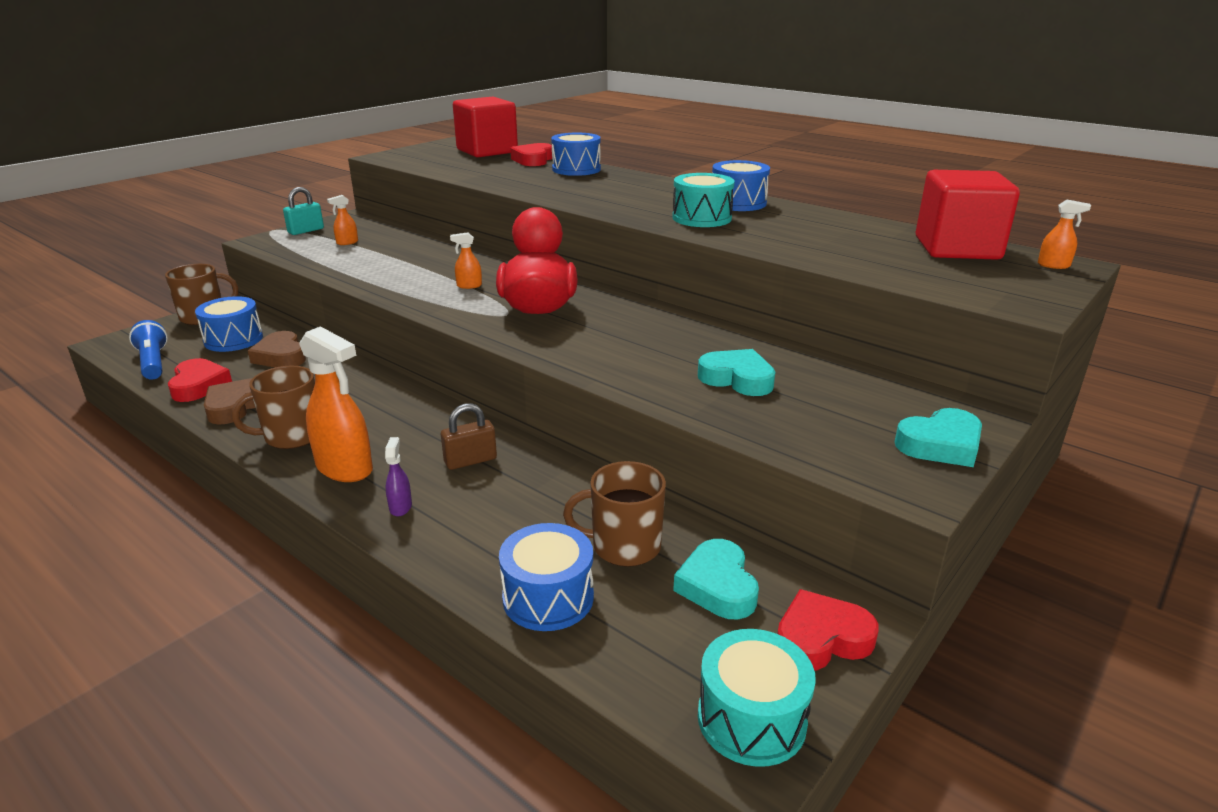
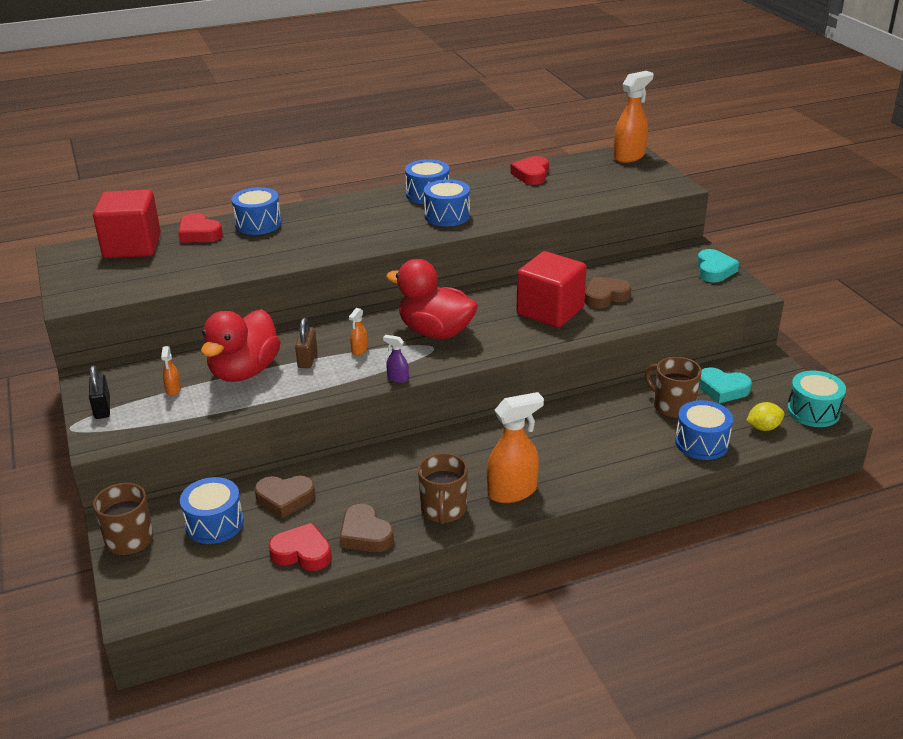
camera: 60 degrees left, 5 degrees up
blue flashlight [129,320,168,380] -> none
turquoise padlock [283,187,324,235] -> black padlock [89,365,110,419]
purple spray bottle [385,437,412,517] -> purple spray bottle moved to [383,335,409,383]
brown padlock [441,403,497,470] -> brown padlock moved to [295,318,317,368]
brown mug [563,461,666,567] -> brown mug turned 105 degrees clockwise [645,357,702,418]
turquoise drum [672,173,735,227] -> blue drum [424,179,470,226]
turquoise heart [698,349,775,396] -> brown heart [585,277,631,309]
red heart [778,589,879,671] -> red heart moved to [510,156,549,185]
red cube [916,170,1020,260] -> red cube moved to [516,251,587,328]
orange spray bottle [1038,200,1091,269] -> orange spray bottle [613,71,653,163], size x2.18
none -> red duck [201,309,281,382]
none -> yellow lemon [746,402,784,431]

